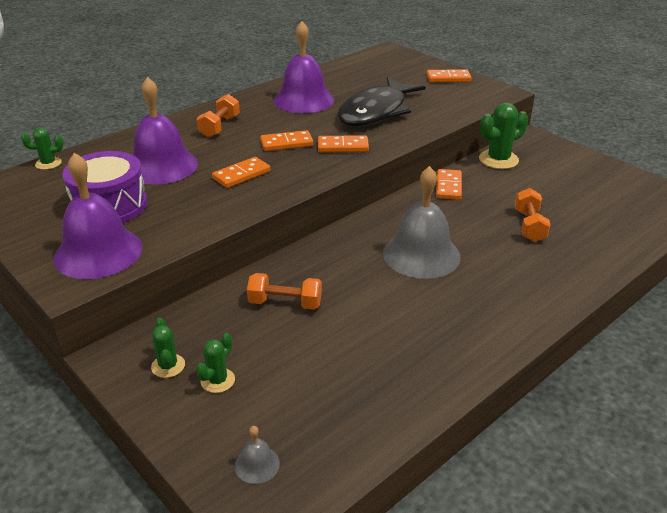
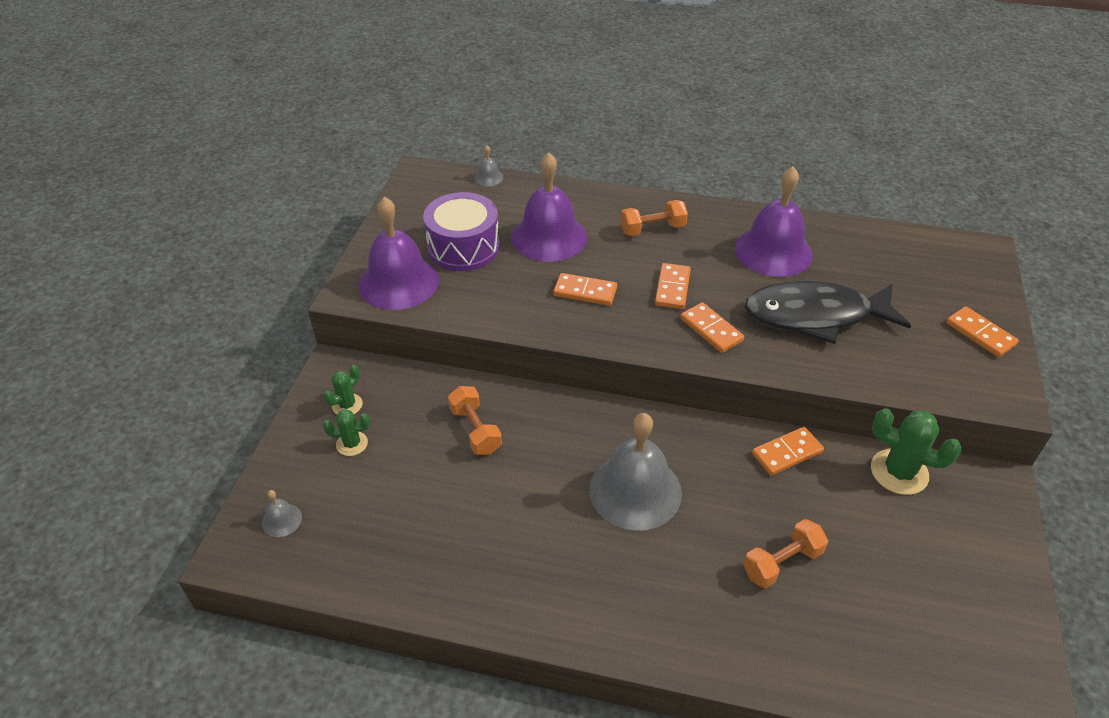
camera: 55 degrees right, 10 degrees up
green cactus [21,127,63,170] -> grey bell [474,145,504,186]
orange domino [260,130,313,151] -> orange domino turned 60 degrees clockwise [655,263,691,309]

